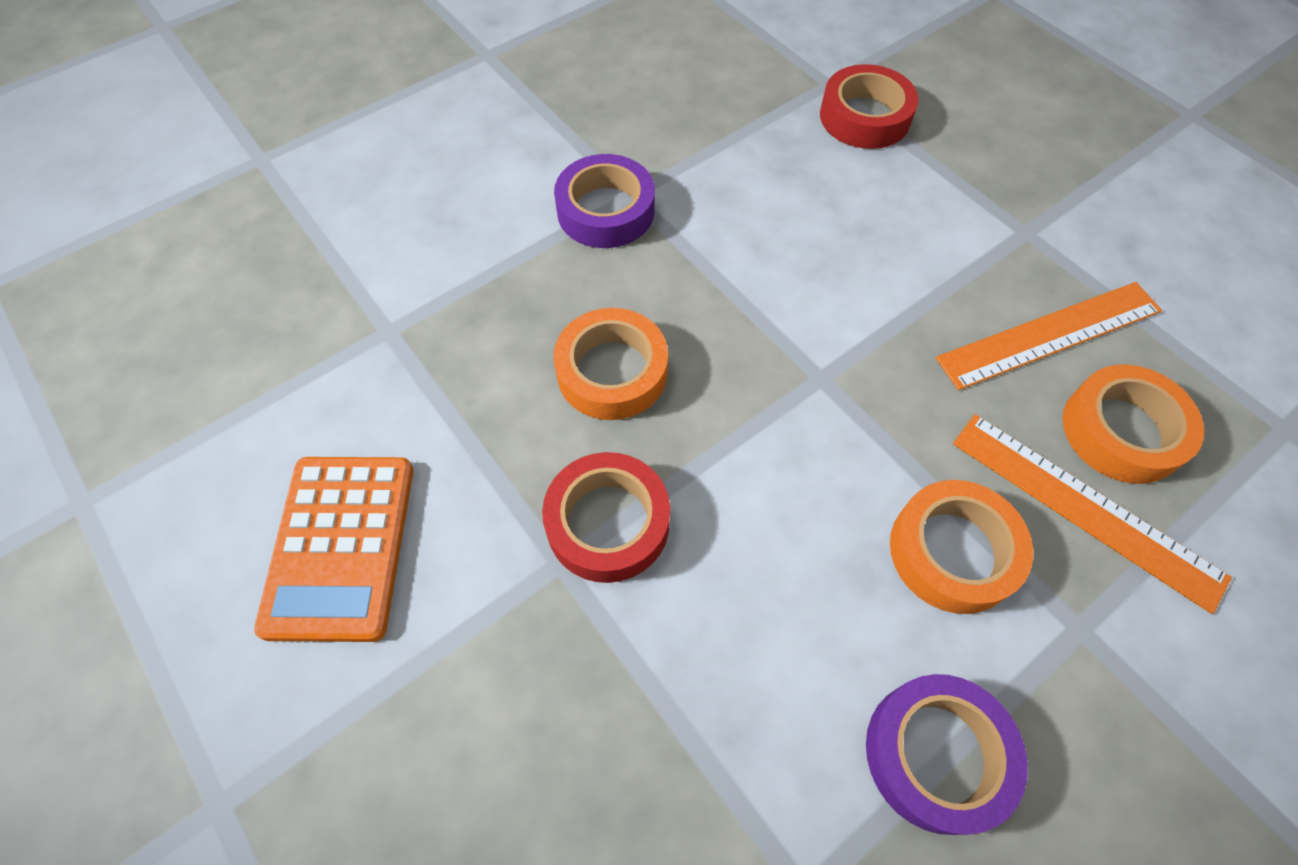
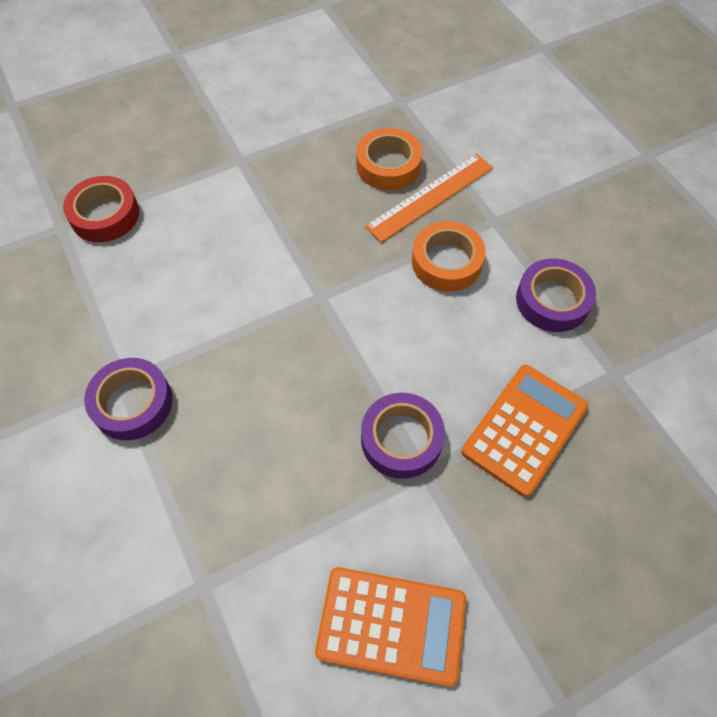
camera: 80 degrees left, 0 degrees up
red tape [542,452,670,583] -> purple tape [361,393,445,479]
orange tape [554,308,668,420] -> none
orange ruler [936,282,1162,390] -> none
none -> orange calculator [462,365,588,497]

